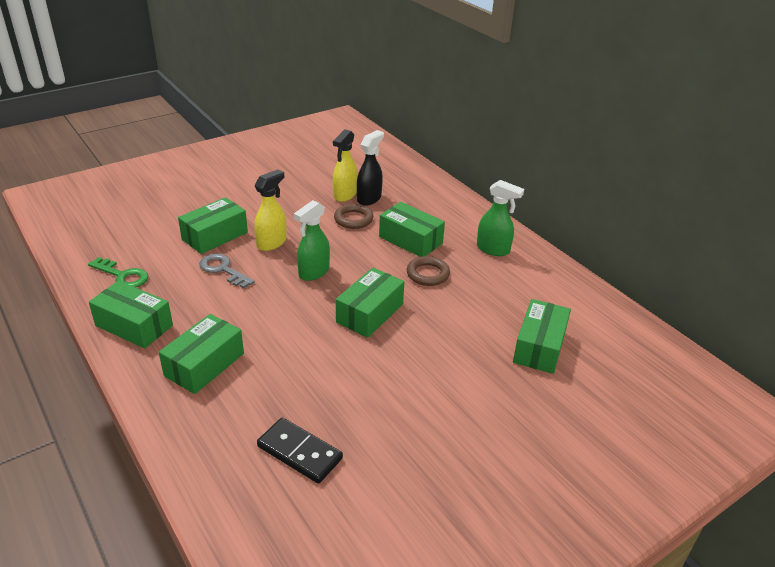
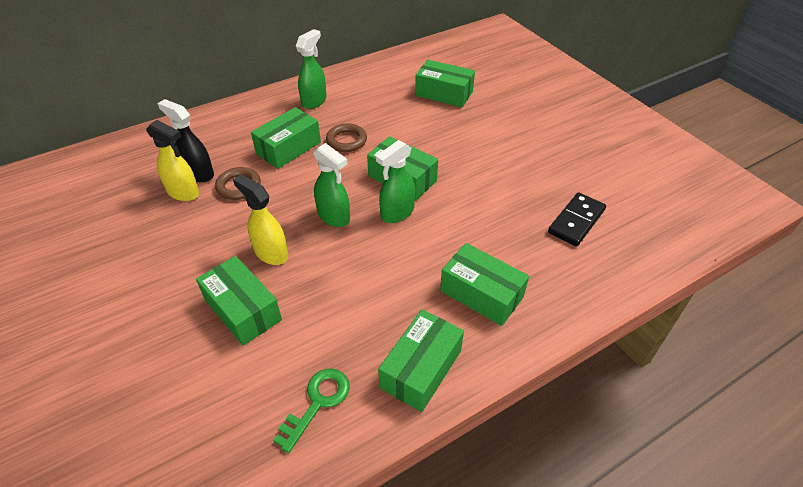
camera: 85 degrees left, 10 degrees up
grey key [199,254,255,289] -> none
none -> green spray bottle [376,140,415,223]

